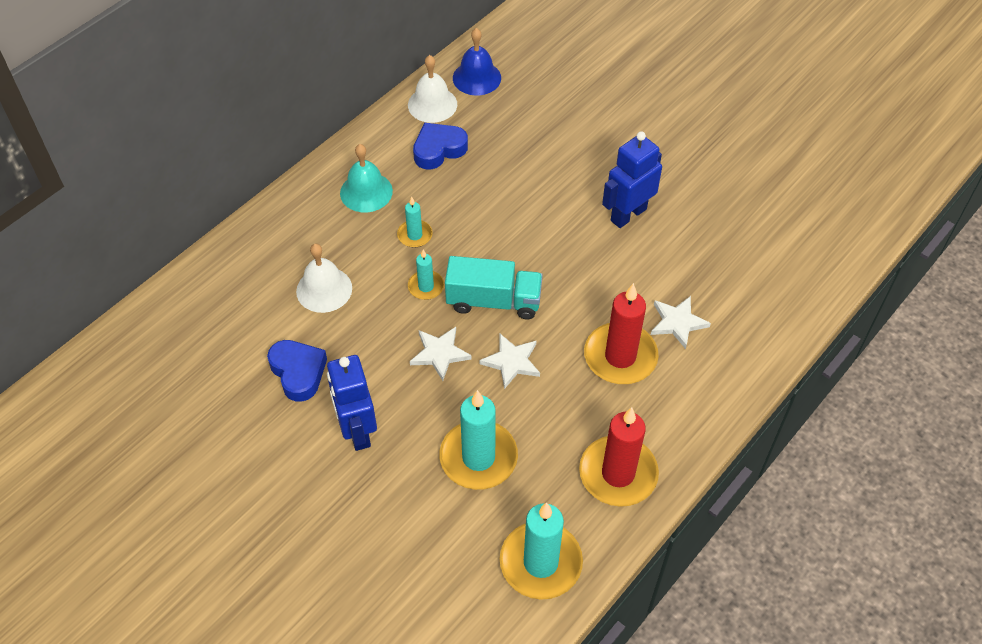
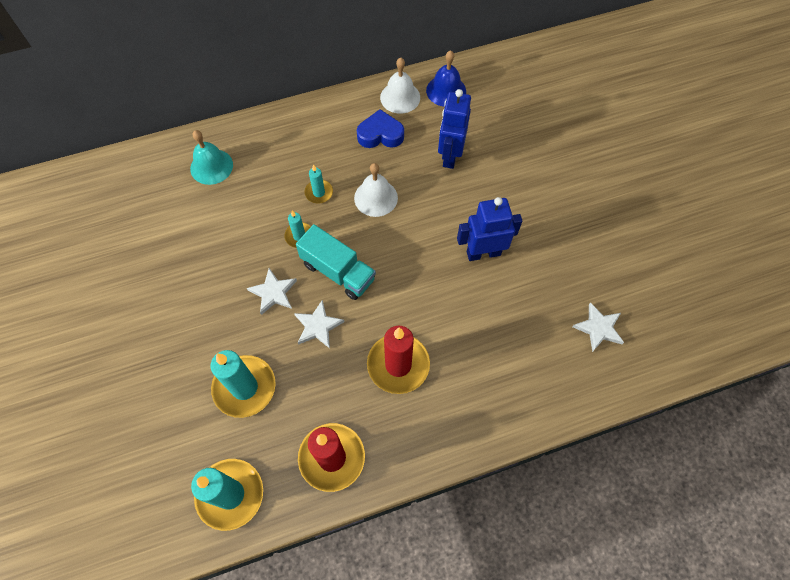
camera: 30 degrees right, 10 degrees up
blue heart [267,340,327,402] -> none
white bell [296,243,352,313] -> white bell moved to [354,163,398,217]
blue robot [327,355,377,451] -> blue robot moved to [438,89,471,169]
turquoise bell [340,144,393,212] -> turquoise bell moved to [190,130,233,185]
white star [651,296,711,349] -> white star moved to [572,302,624,352]

